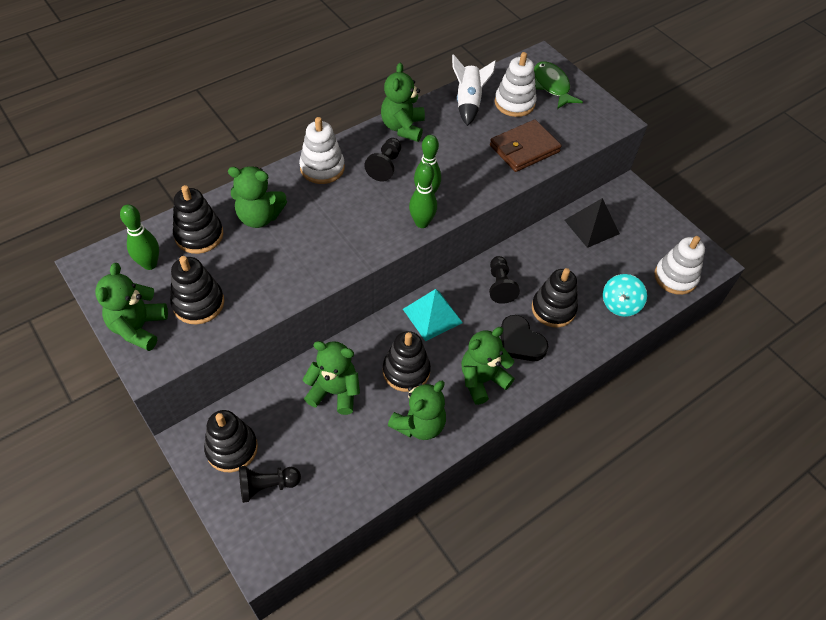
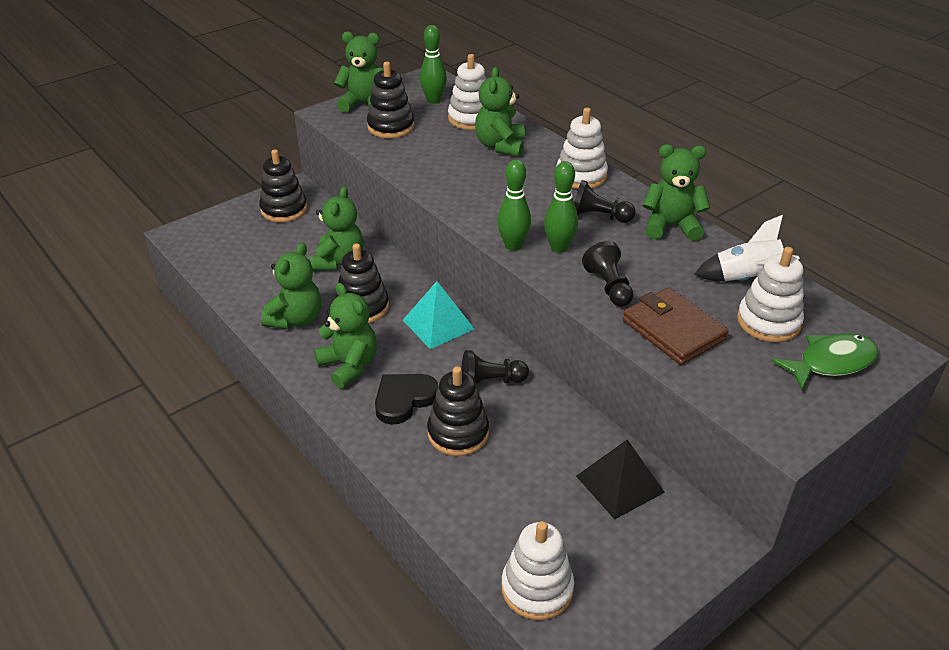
camera: 90 degrees right, 15 degrees down
black stacking toy [173,185,223,254] -> white stacking toy [448,54,487,130]
black pawn [239,466,301,503] -> black pawn moved to [582,241,634,307]
green teddy bear [388,381,446,440] -> green teddy bear turned 105 degrees counterclockwise [261,243,321,329]
turquoise spinning top [603,274,647,317] -> none

